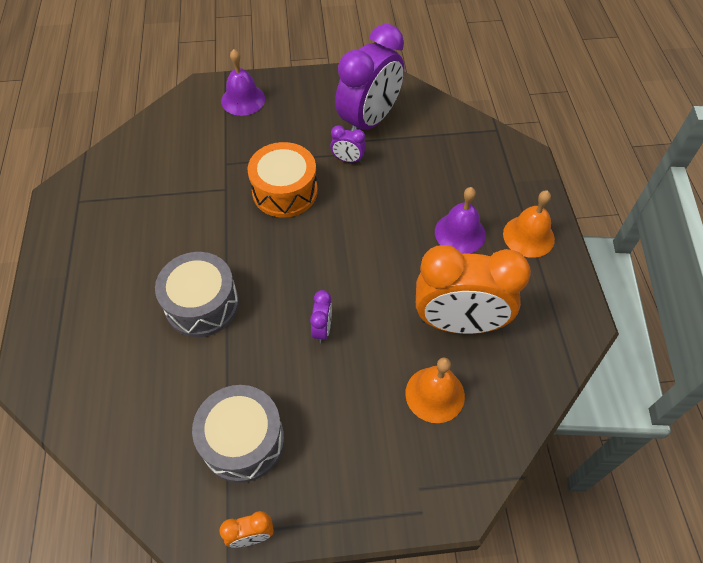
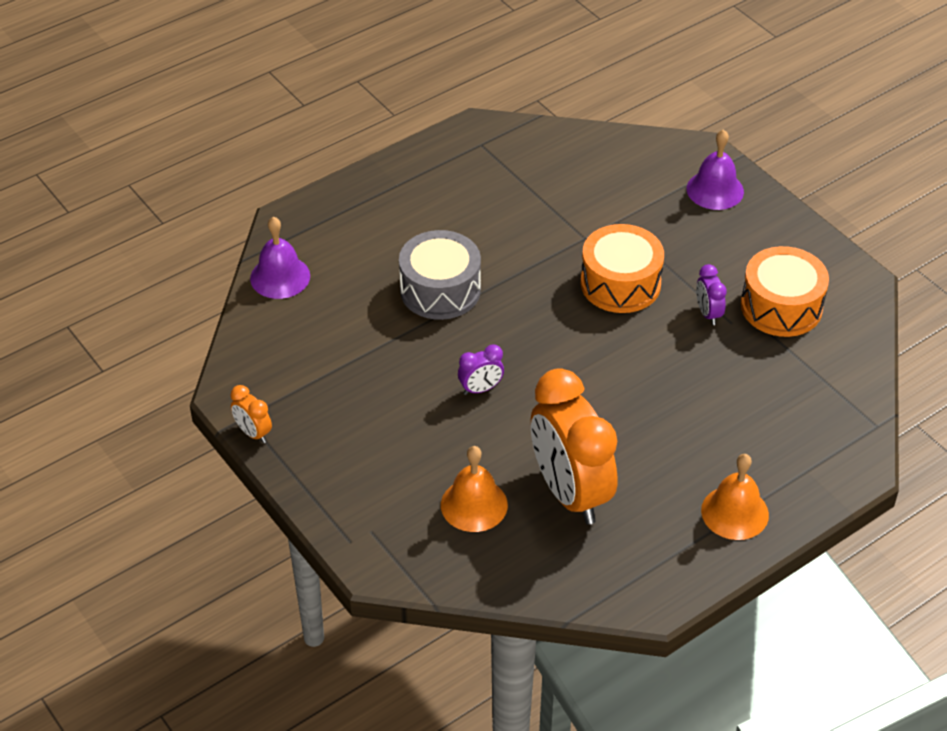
camera: 60 degrees right, 10 degrees down
grey drum [192,385,284,483] -> none
purple clock [335,24,404,131] -> orange drum [741,246,829,337]
purple bell [435,187,486,254] -> purple bell moved to [250,217,310,299]

